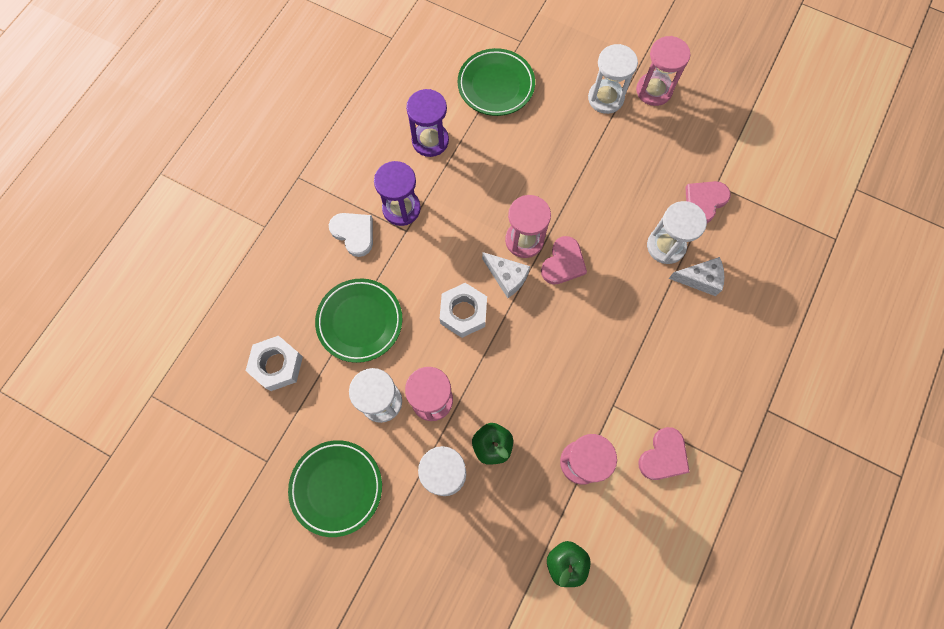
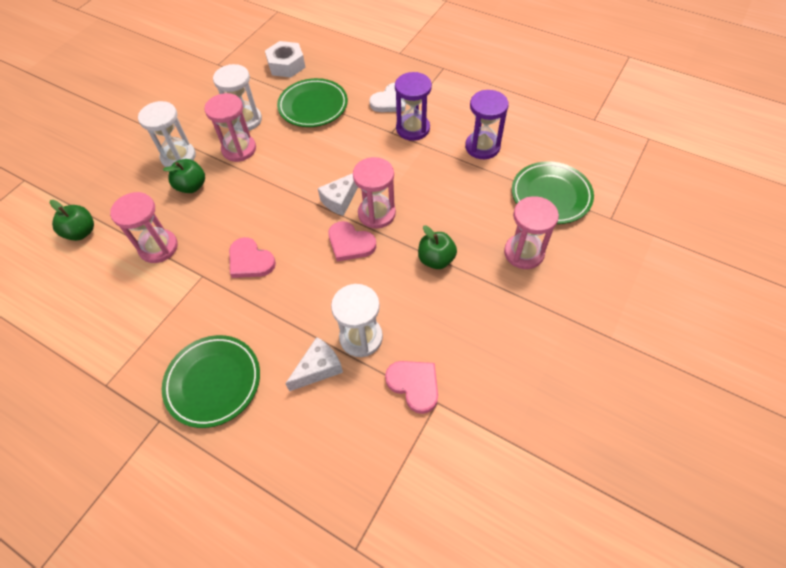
camera: 95 degrees right, 15 degrees down
green plate [288,440,382,537] -> green plate moved to [162,335,260,428]
white nut [440,283,487,338] -> none
white hourglass [588,44,638,114] -> none
pink hourglass [636,36,690,106] -> pink hourglass moved to [504,196,559,269]
pink heart [638,427,690,480] -> pink heart moved to [229,237,276,278]
white cheese [668,257,724,296] -> white cheese turned 135 degrees counterclockwise [285,337,343,391]
none -> green apple [418,225,457,269]

